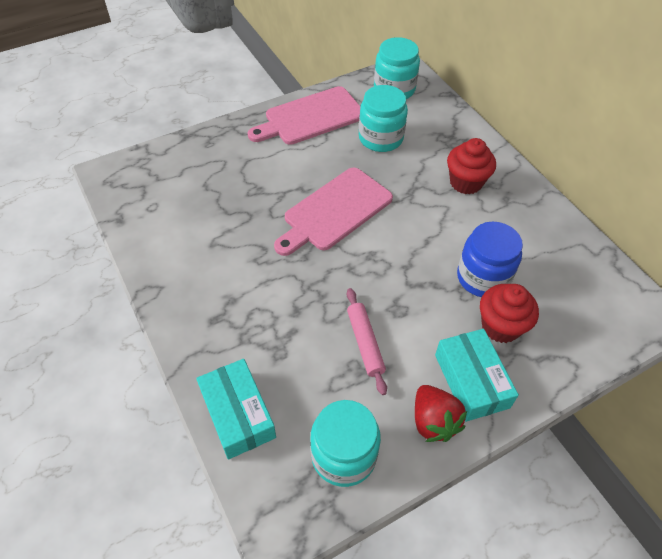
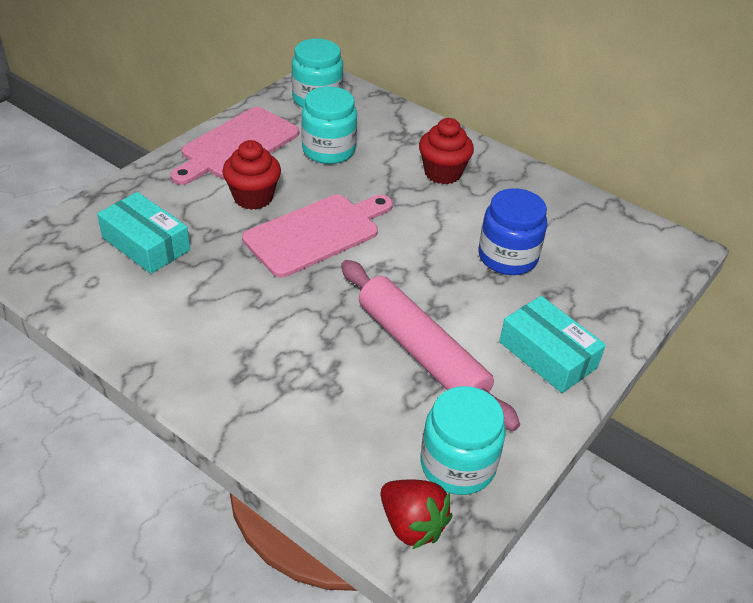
camera: 25 degrees left, 10 degrees down
turquoise box [196,359,276,460] -> turquoise box moved to [97,192,190,274]
pink cutting board [274,168,393,256] -> pink cutting board turned 150 degrees counterclockwise [242,194,393,278]
pink rolling pin [347,288,387,395] -> pink rolling pin [341,260,520,431], size x1.85
red strawberry [415,385,467,442] -> red strawberry moved to [381,479,452,549]
red cupcake [480,284,539,343] -> red cupcake moved to [222,140,281,210]

